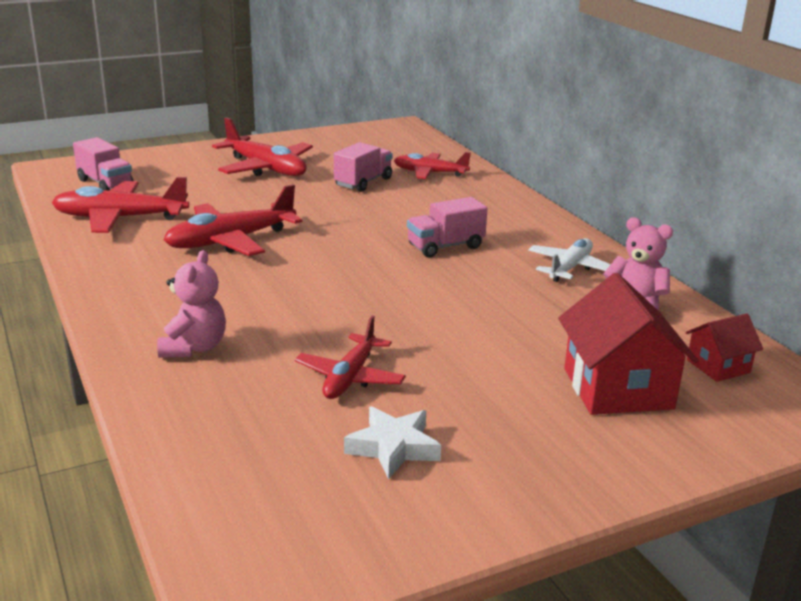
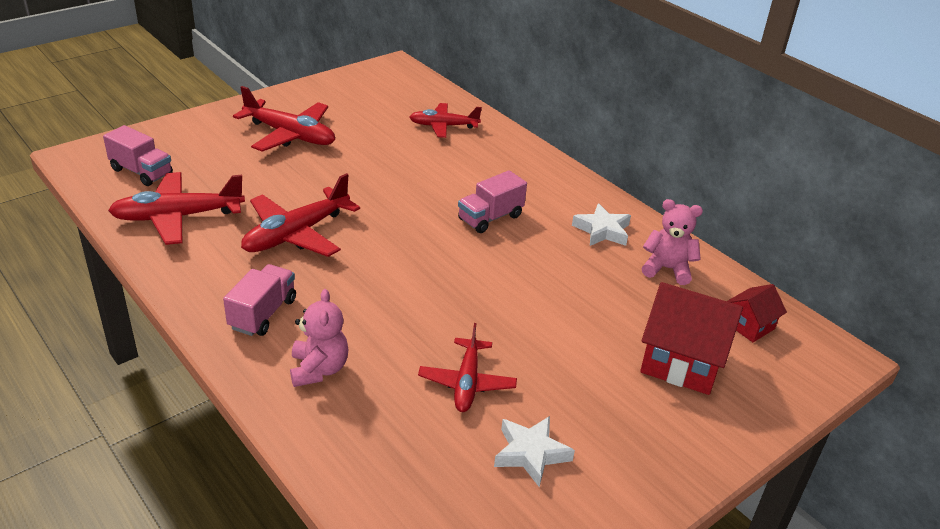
camera: 15 degrees left, 10 degrees up
pink truck [334,142,393,192] -> pink truck moved to [223,264,296,336]
white plane [528,238,611,282] -> white star [572,203,631,246]
red house [558,273,699,415] -> red house turned 45 degrees counterclockwise [640,282,743,395]

